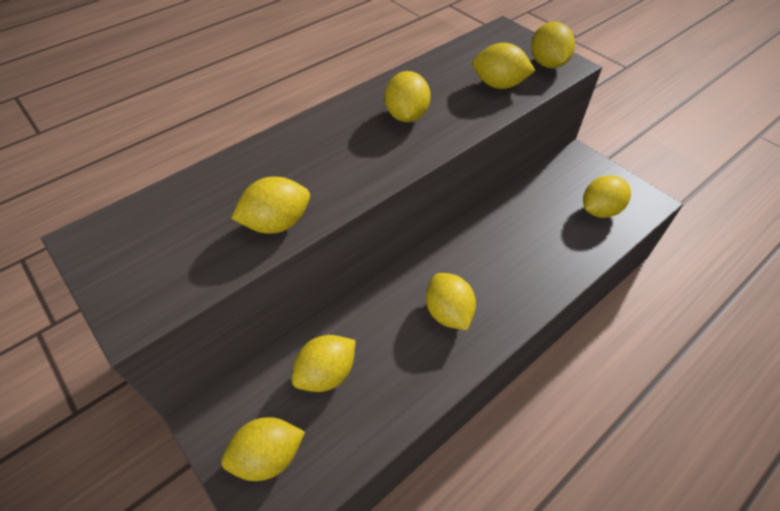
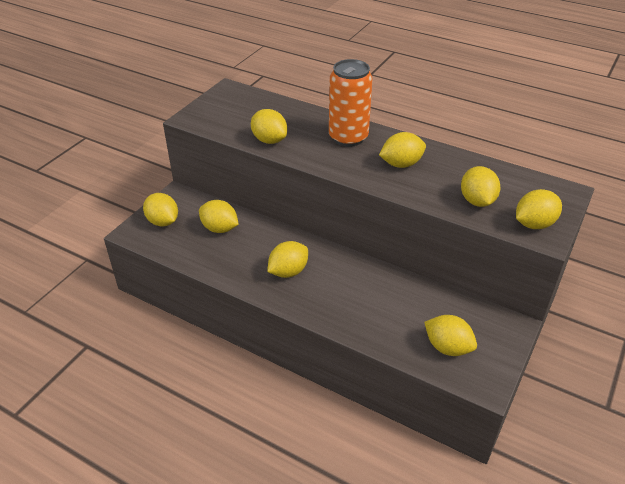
camera: 70 degrees right, 10 degrees down
none -> orange can [329,59,373,147]

